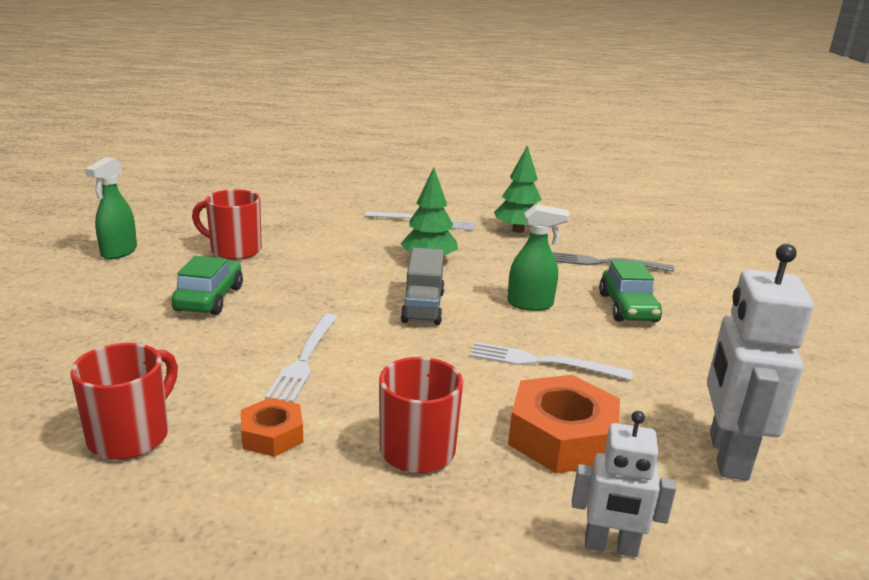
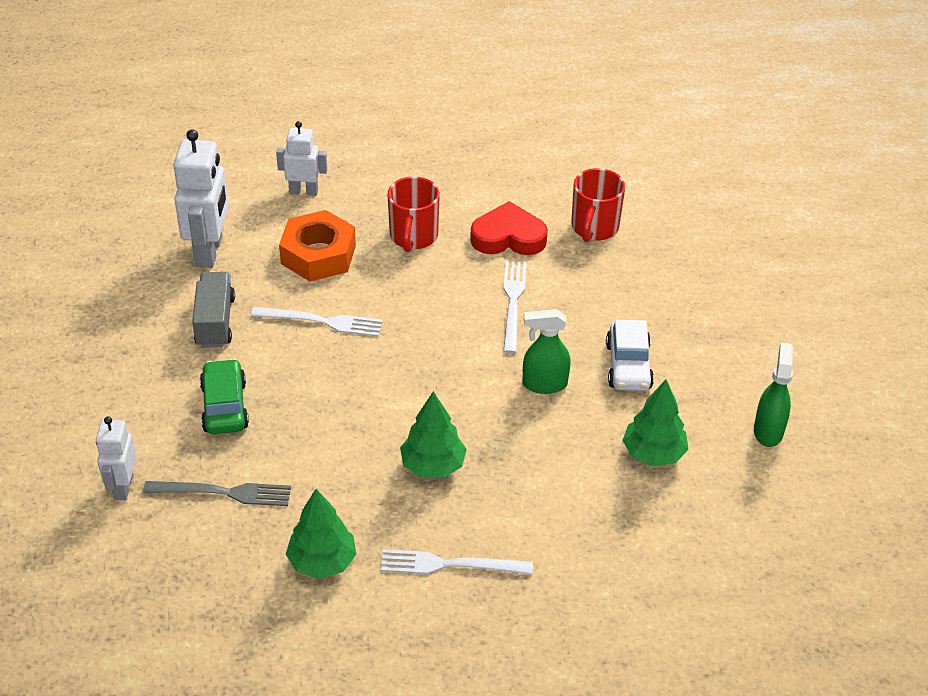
camera: 175 degrees right, 20 degrees up
green car [171,256,243,315] -> white car [606,320,654,391]
red mug [192,189,262,260] -> green tree [622,380,689,466]
orange nut [241,398,303,457] -> red heart [470,201,548,255]
grey truck [401,248,445,325] -> grey truck moved to [192,272,235,348]
green spray bottle [507,204,570,311] -> green spray bottle moved to [523,309,571,394]
none -> white robot [96,416,136,500]

